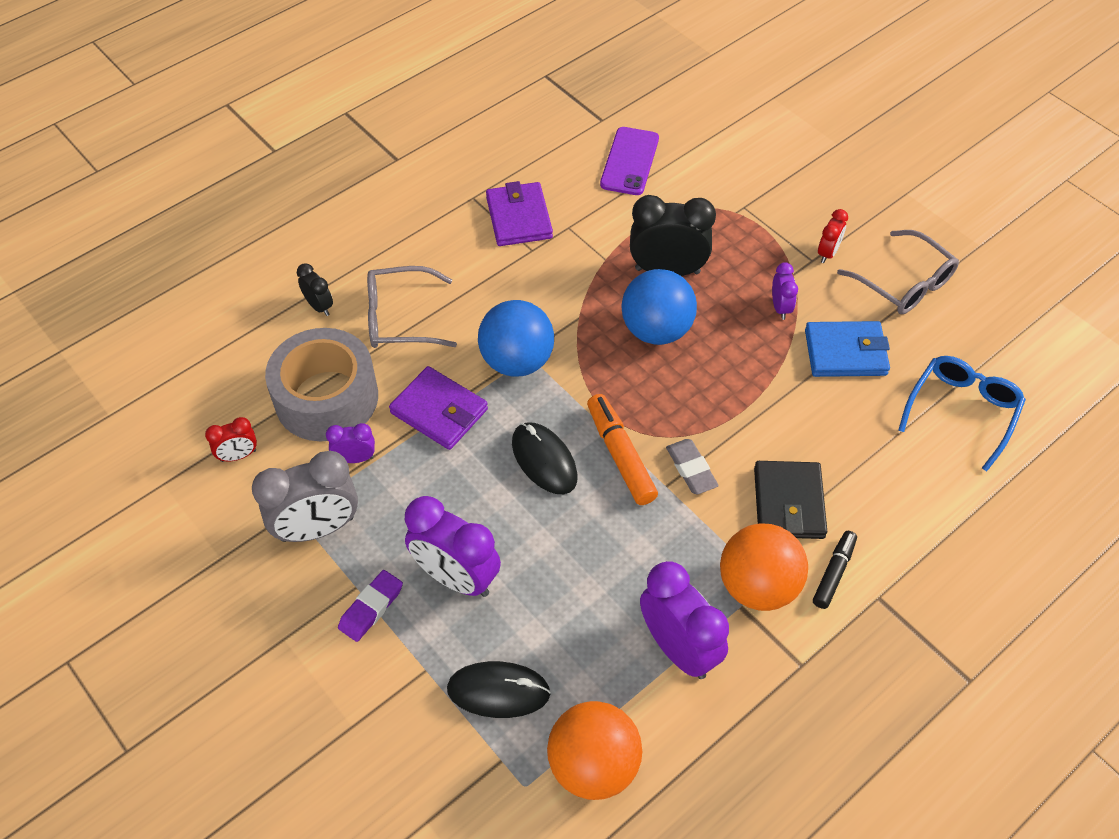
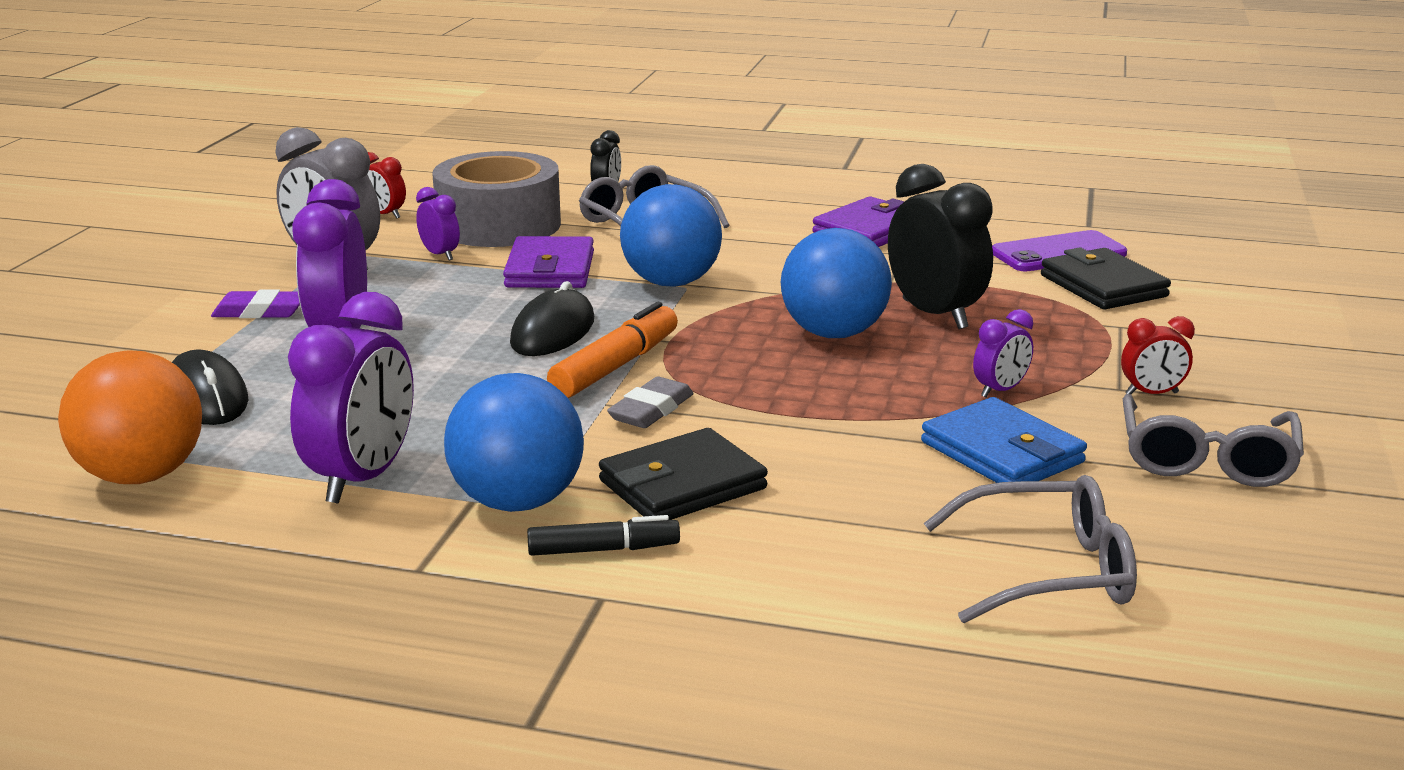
camera: 55 degrees right, 30 degrees down
orange ball [720,523,808,611] -> blue ball [444,373,584,512]
blue glasses [898,356,1026,472] -> grey glasses [923,475,1137,623]
none -> black wallet [1041,247,1171,309]

